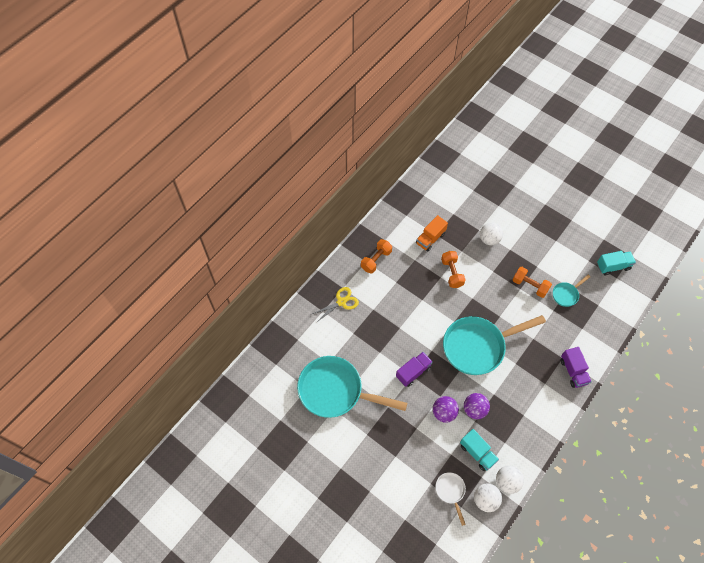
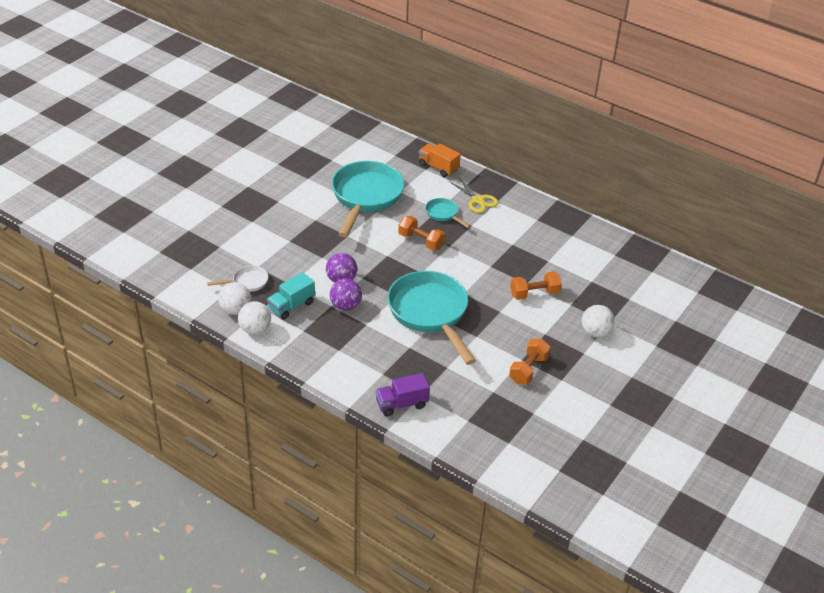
camera: 85 degrees right, 20 degrees down
orange dumbbell [361,239,392,274] -> orange dumbbell moved to [398,216,445,251]
purple truck [396,352,433,387] -> none
orange truck [416,215,448,251] -> orange truck moved to [419,143,461,177]
turquoise pan [553,275,590,307] -> turquoise pan moved to [425,198,470,228]
turquoise truck [597,251,636,275] -> none

